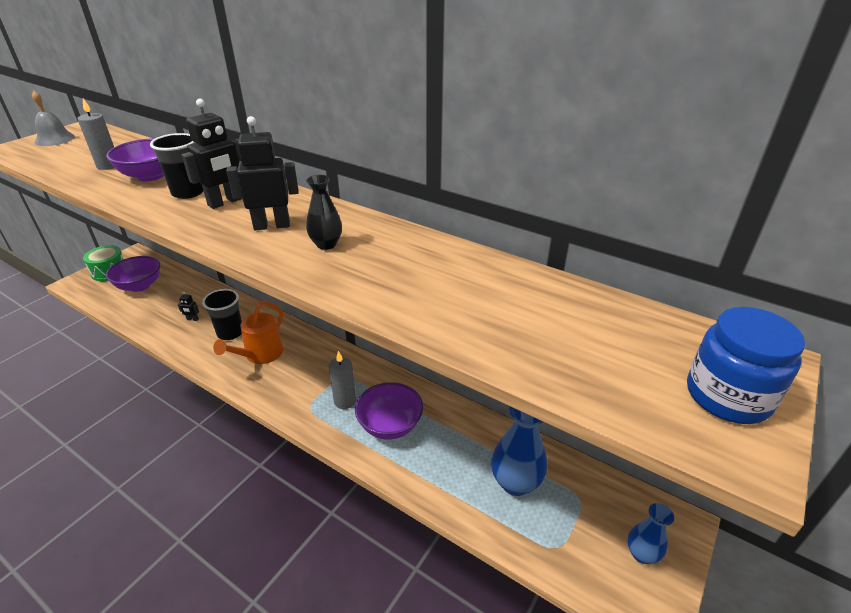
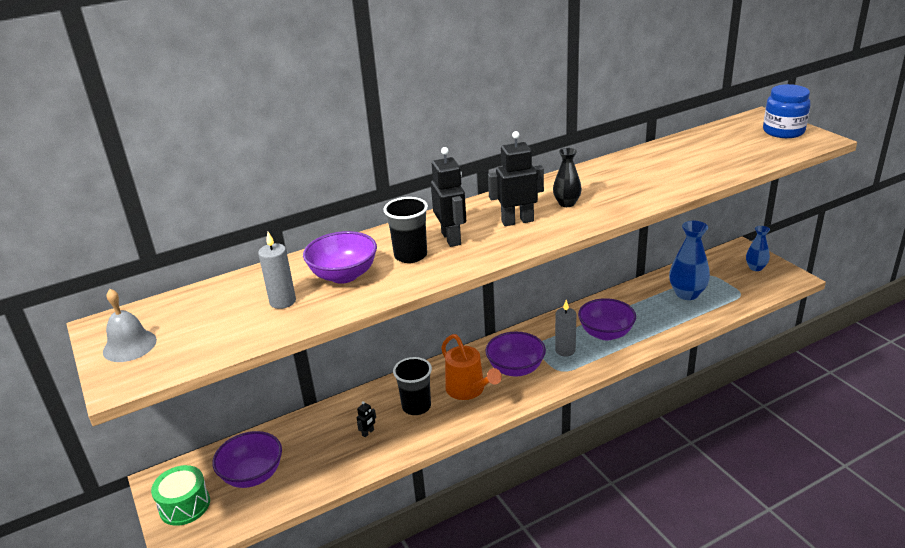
camera: 60 degrees left, 5 degrees down
black robot [226,116,299,230] -> black robot turned 60 degrees clockwise [488,131,544,226]
none -> purple bowl [485,332,546,377]

